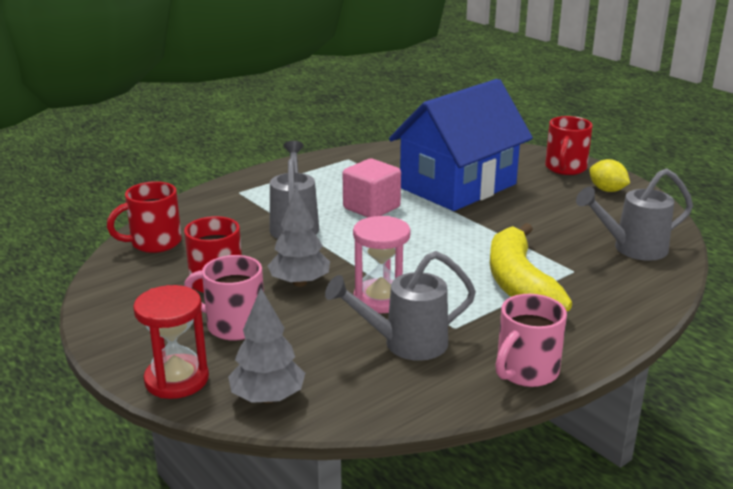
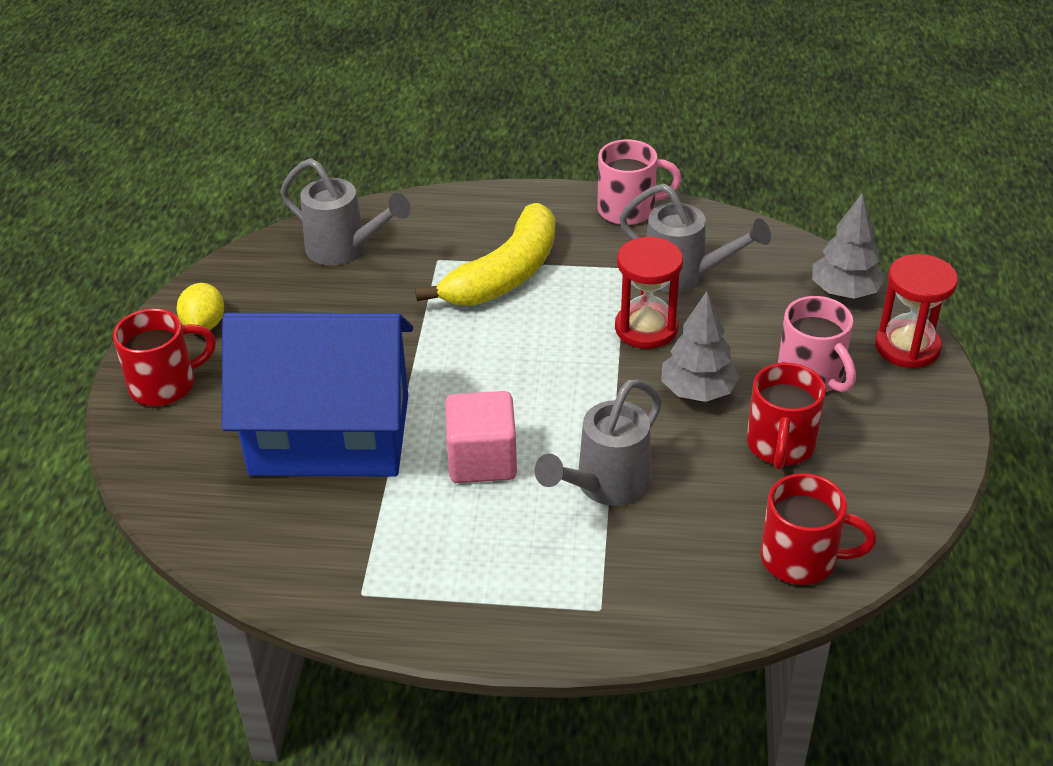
camera: 135 degrees left, 15 degrees up
pink hourglass [353,216,411,313] -> red hourglass [615,236,683,349]

